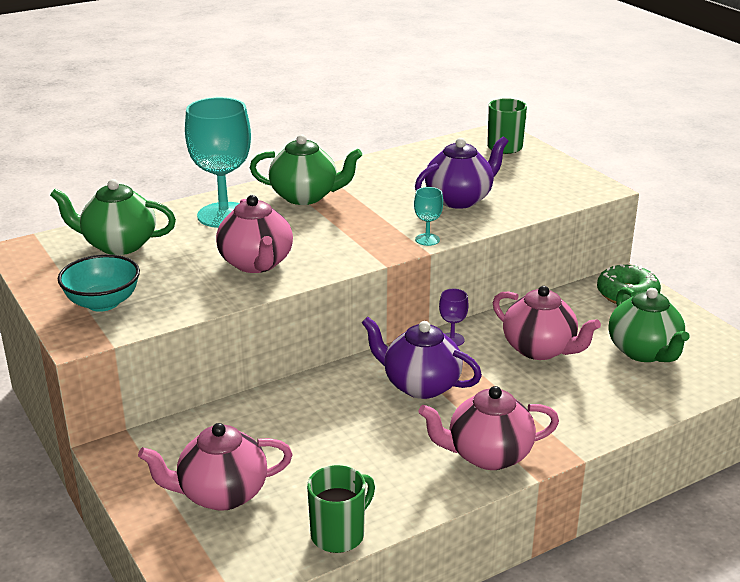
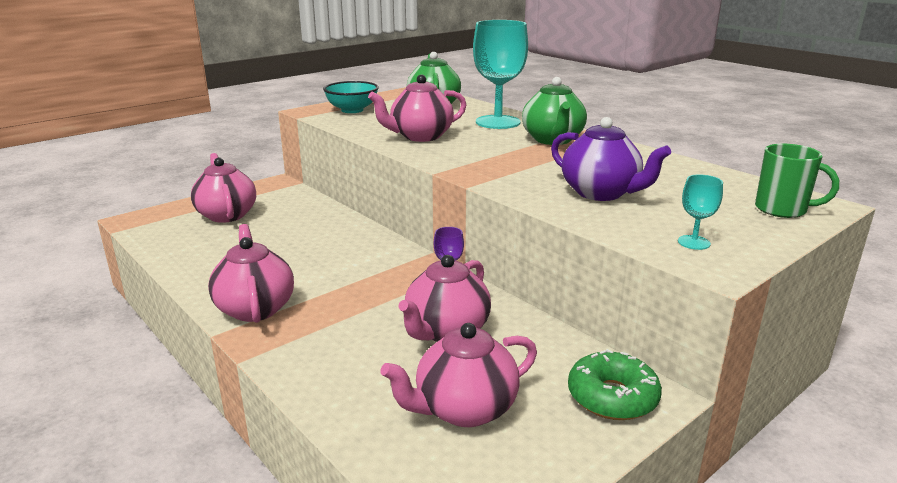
camera: 80 degrees right, 5 degrees down
green mug [307,465,375,553] -> none
purple teapot [362,317,482,399] -> none
turquoise goblet [414,187,443,246] -> turquoise goblet moved to [678,174,723,250]
green teapot [609,287,690,362] -> pink teapot [381,323,537,427]

